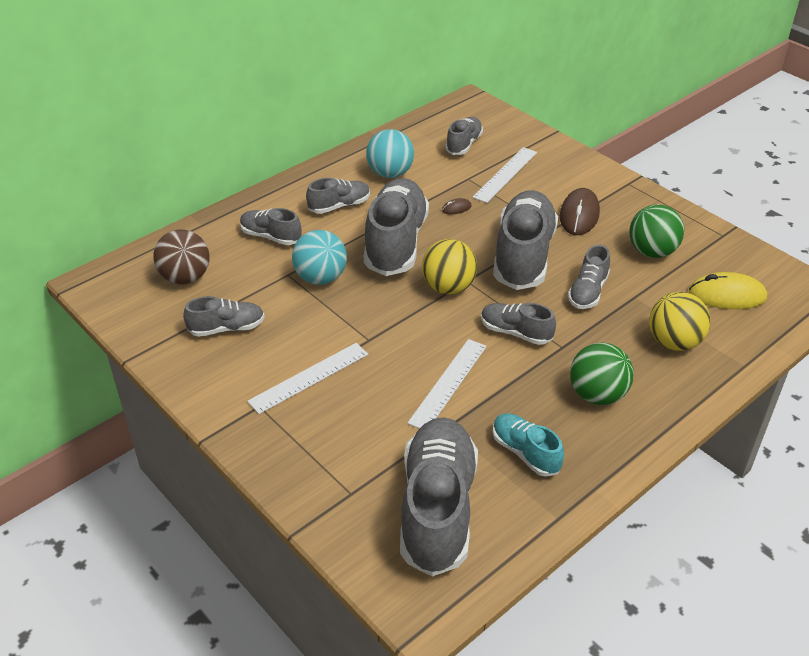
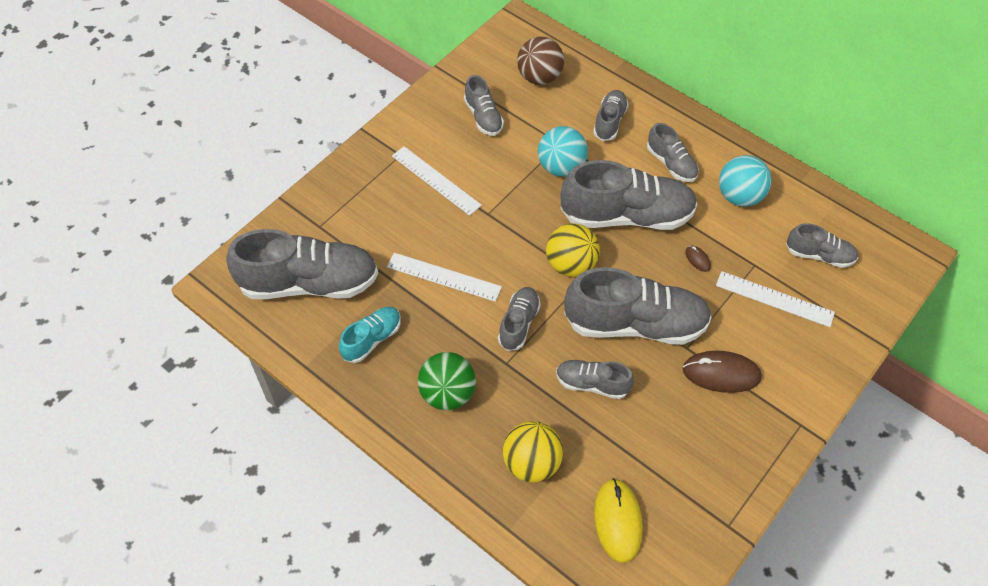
camera: 80 degrees right, 15 degrees up
green ball [629,204,684,258] -> none

